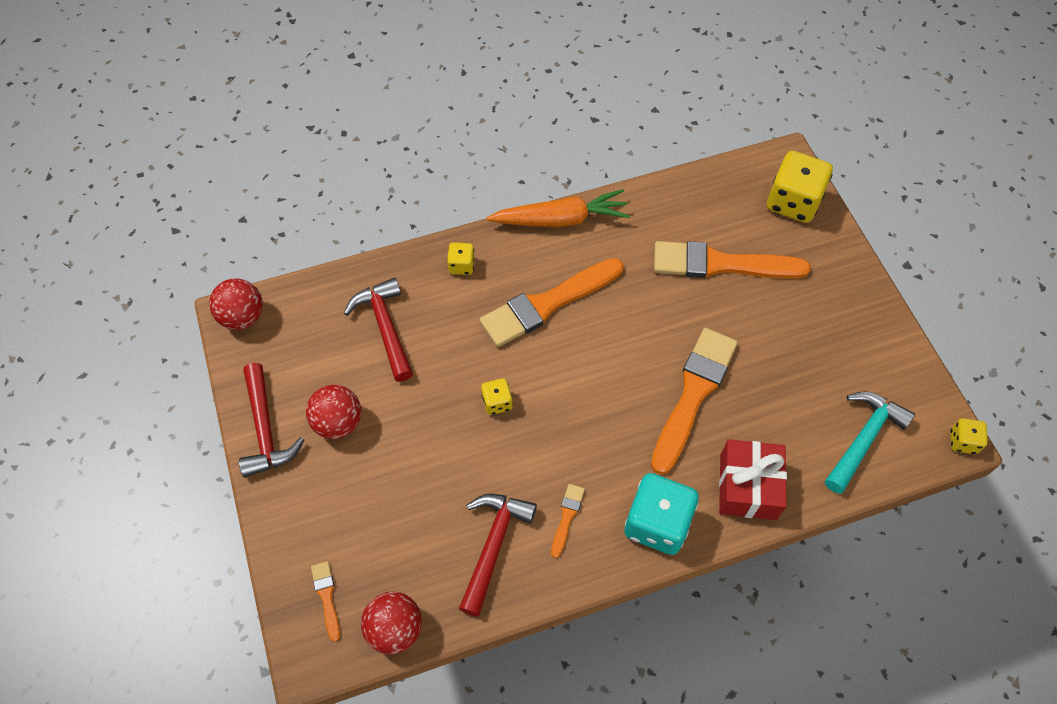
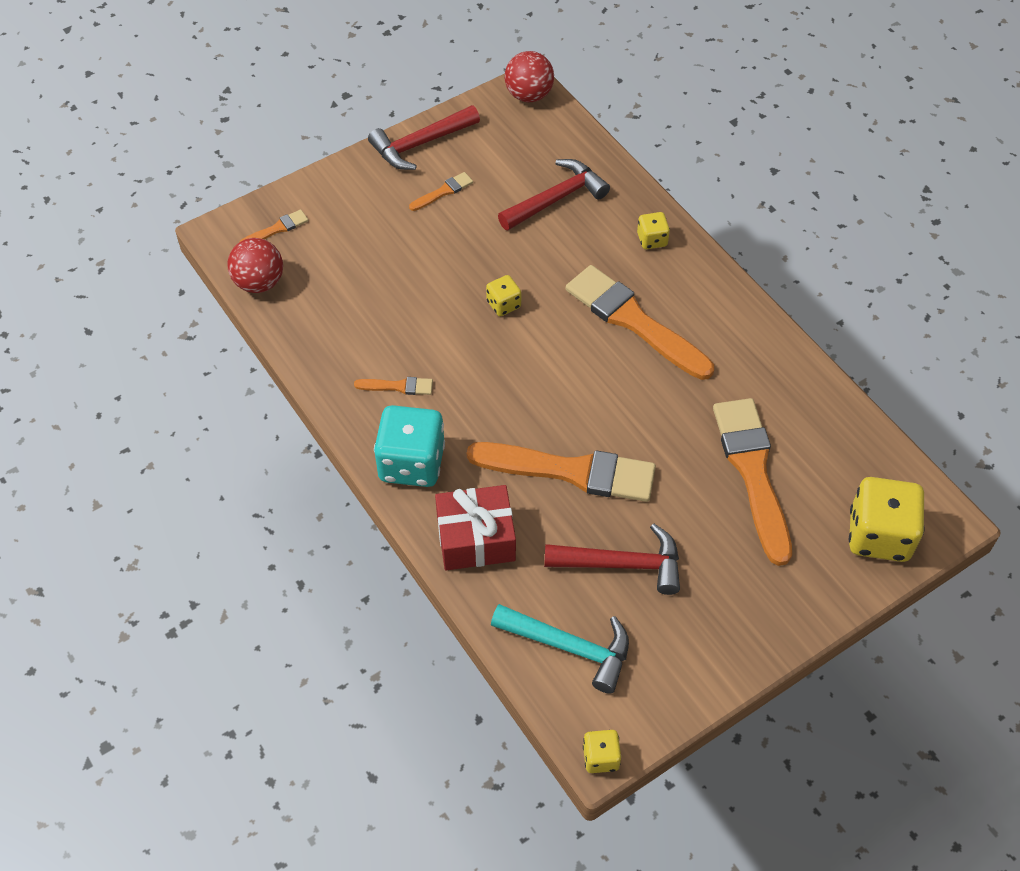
camera: 75 degrees right, 5 degrees down
red ball [306,385,361,439] -> orange brush [409,172,473,211]
red hammer [459,494,537,617] -> red hammer moved to [544,523,680,595]
orange carrot [487,189,630,227] -> none

